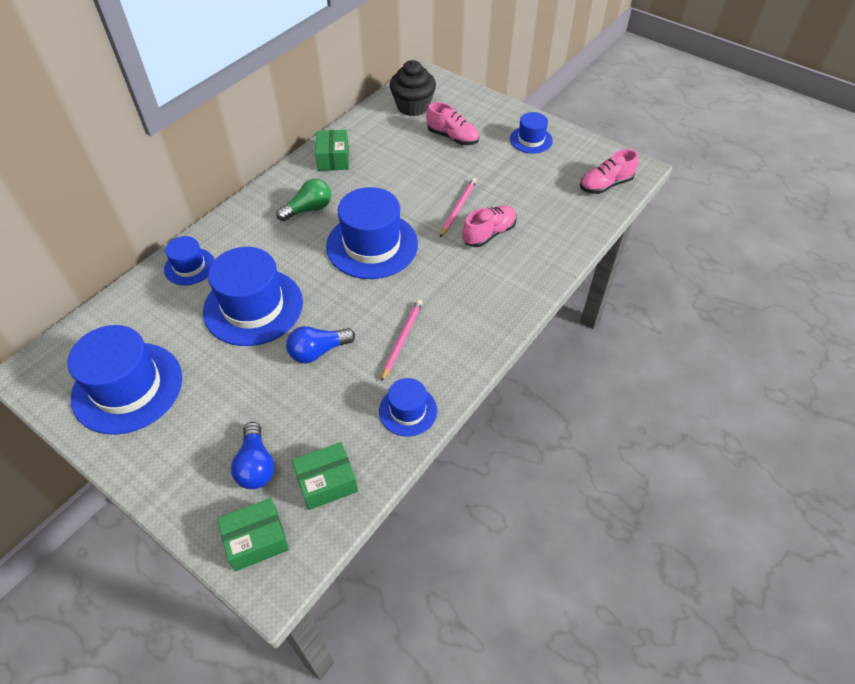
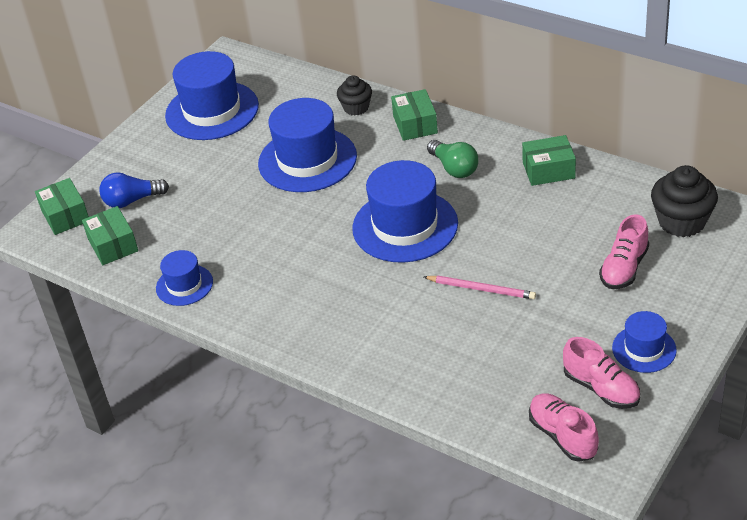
camera: 90 degrees right, 10 degrees down
blue hat [164,236,215,285] -> black cupcake [337,75,372,116]
blue light bulb [286,326,355,364] -> none
pink pencil [381,299,423,381] -> none
pink shoe [462,205,517,247] -> pink shoe moved to [563,337,640,409]
none -> green box [391,89,438,141]

